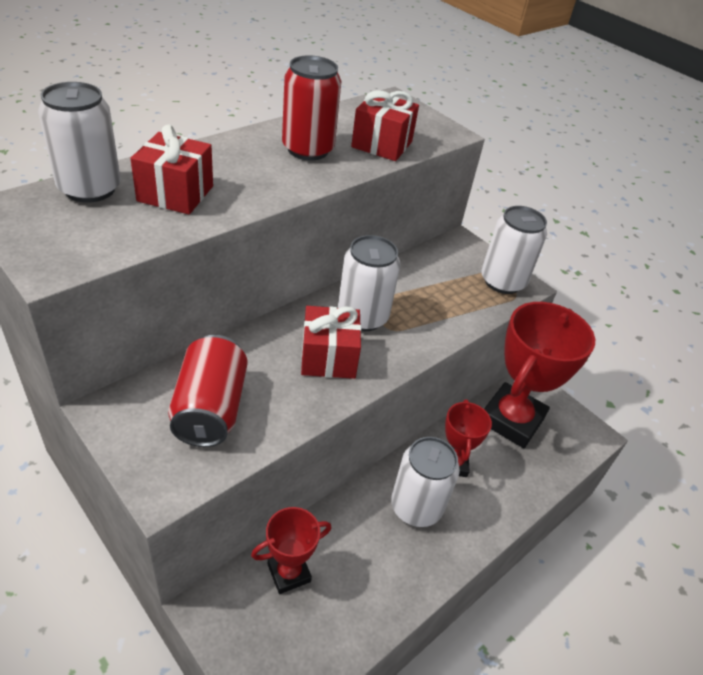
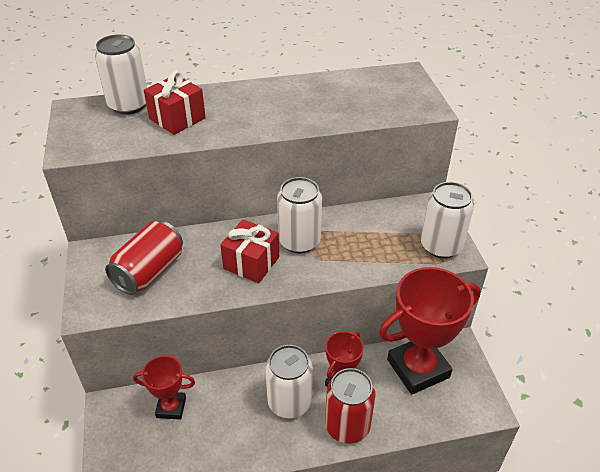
camera: 35 degrees right, 0 degrees up
red can [282,55,341,160] -> red can moved to [325,368,375,444]
red gift [351,90,419,161] -> none

